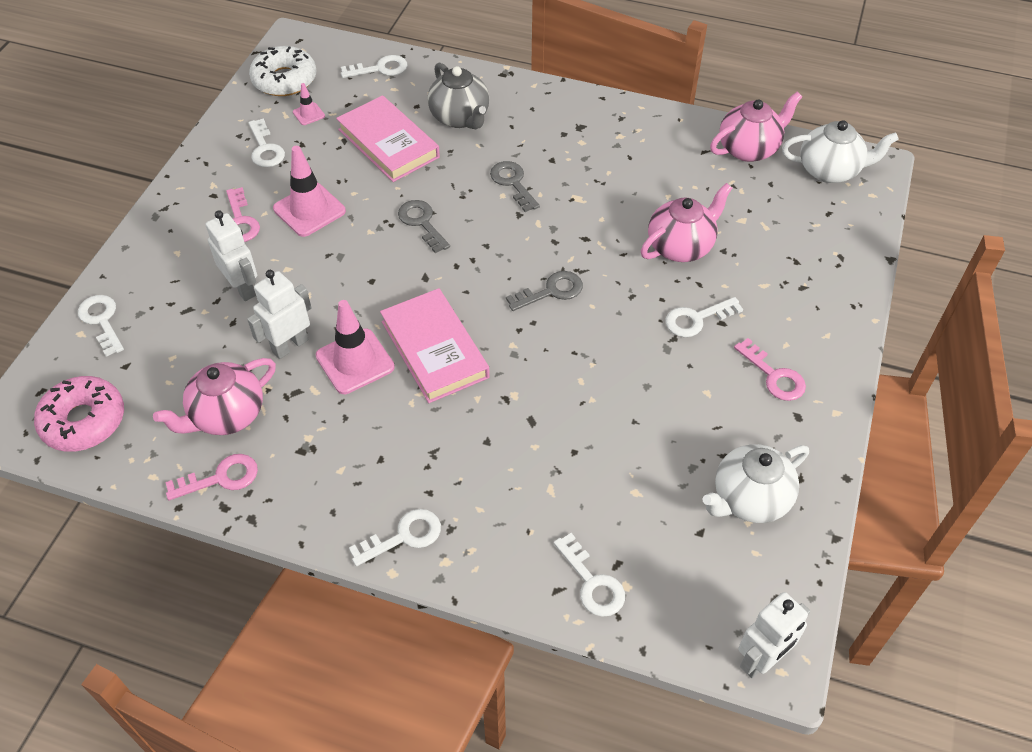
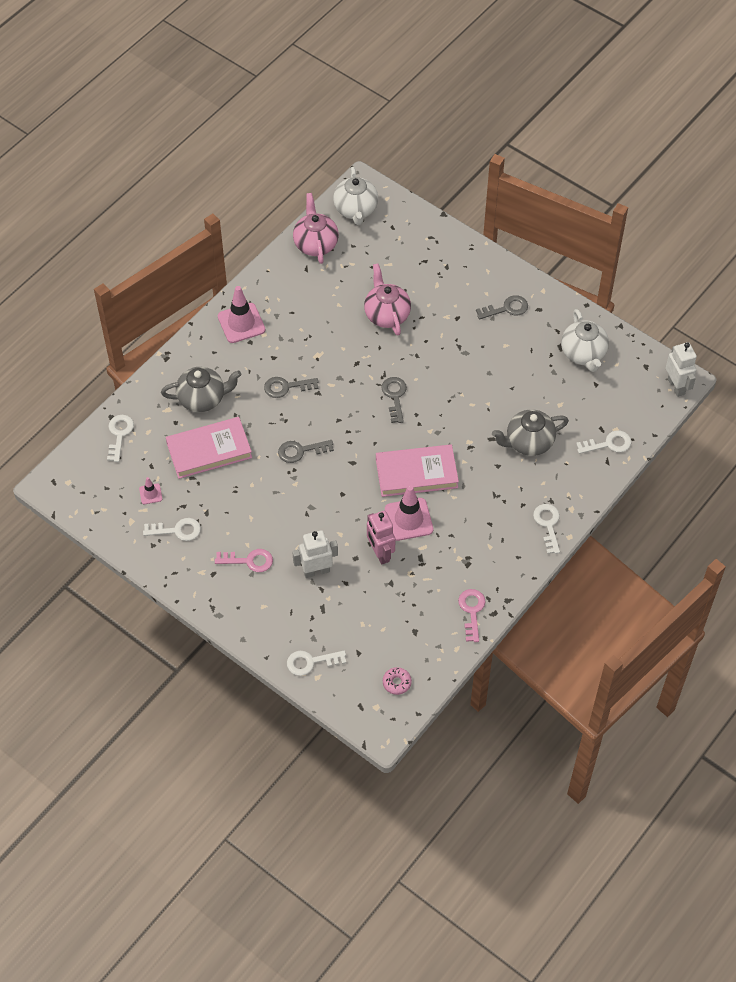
camera: 70 degrees left, 5 degrees up
pink donut [34,376,124,452] -> pink donut [383,667,412,695], size x0.49
pink teapot [153,358,276,435] -> none
white robot [247,270,311,359] -> pink robot [367,510,396,564]
white donut [249,46,316,96] -> none
pink traffic cone [273,146,346,237] -> pink traffic cone moved to [218,286,265,343]
white key [665,297,743,337] -> none
pink key [734,338,806,401] -> grey key [476,295,528,319]
white teapot [782,120,899,183] -> white teapot turned 150 degrees clockwise [333,167,378,225]
none -> grey teapot [492,409,569,456]

